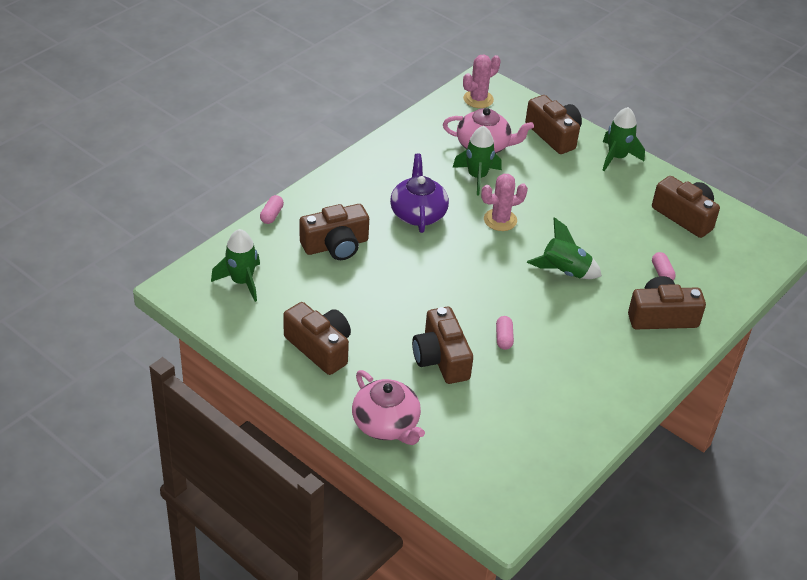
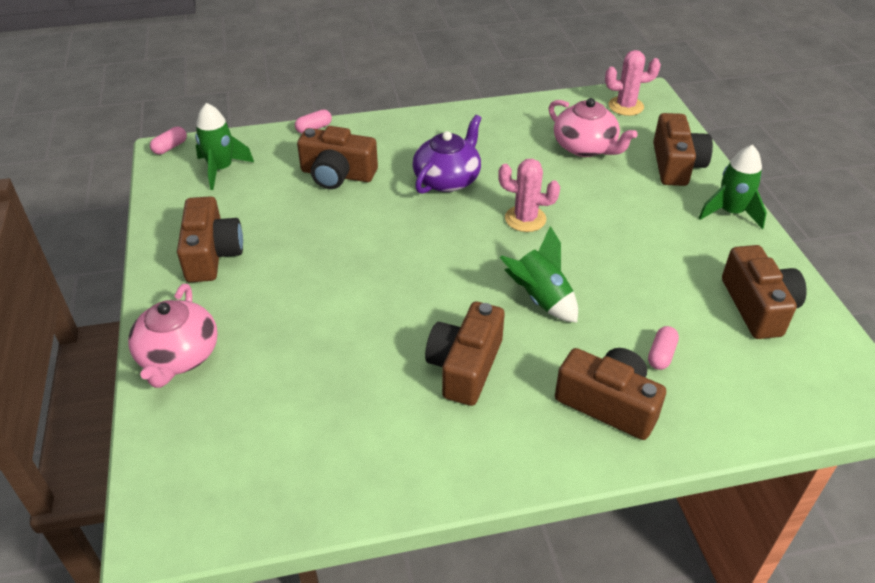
camera: 40 degrees right, 0 degrees up
brown camera [412,307,473,384] -> brown camera moved to [425,302,504,406]
green rocket [453,126,502,195] -> none
pink capsule [496,316,514,350] -> pink capsule moved to [150,127,187,154]

